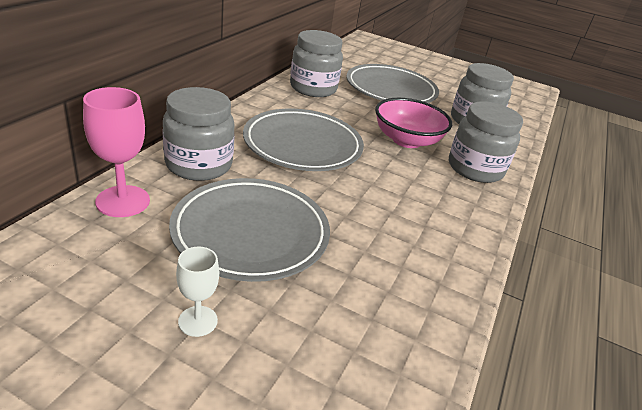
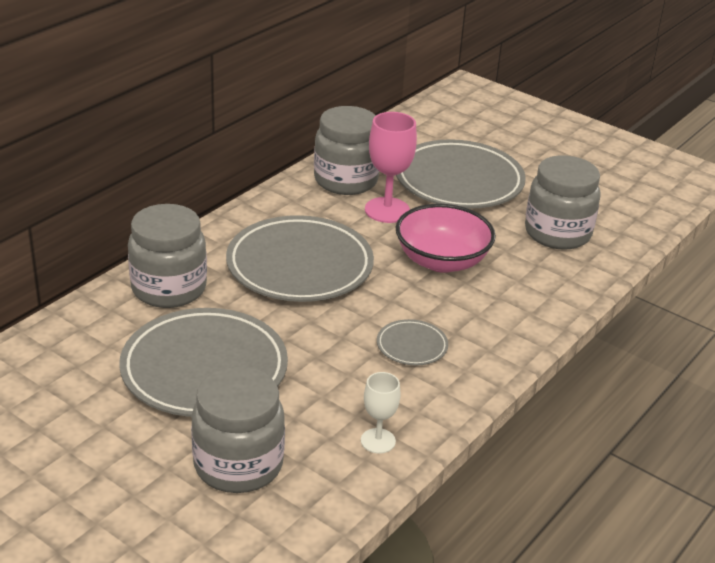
camera: 15 degrees right, 0 degrees up
pink goblet [83,87,150,217] -> pink goblet moved to [365,112,417,223]
white goblet [176,247,219,337] -> white goblet moved to [361,372,400,454]
grey jar [449,101,523,183] -> grey jar moved to [191,367,285,493]
none -> grey plate [377,319,448,366]

